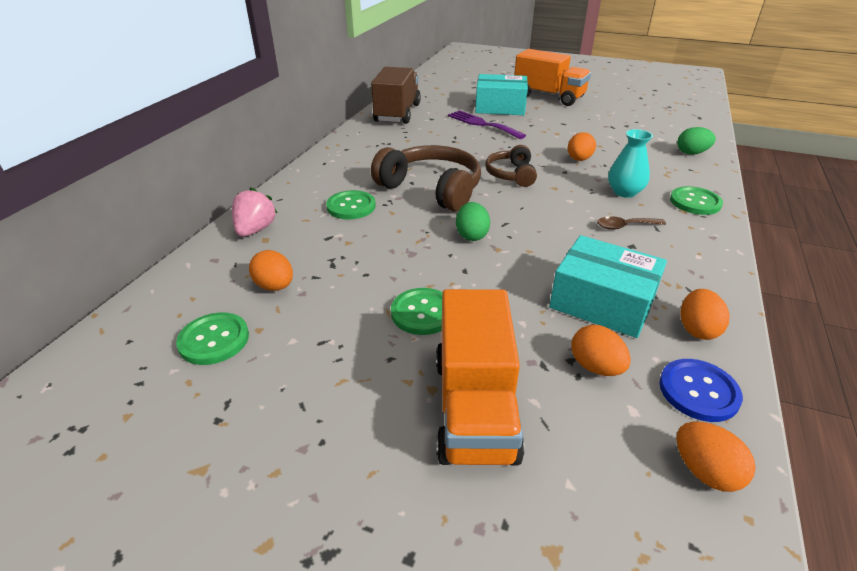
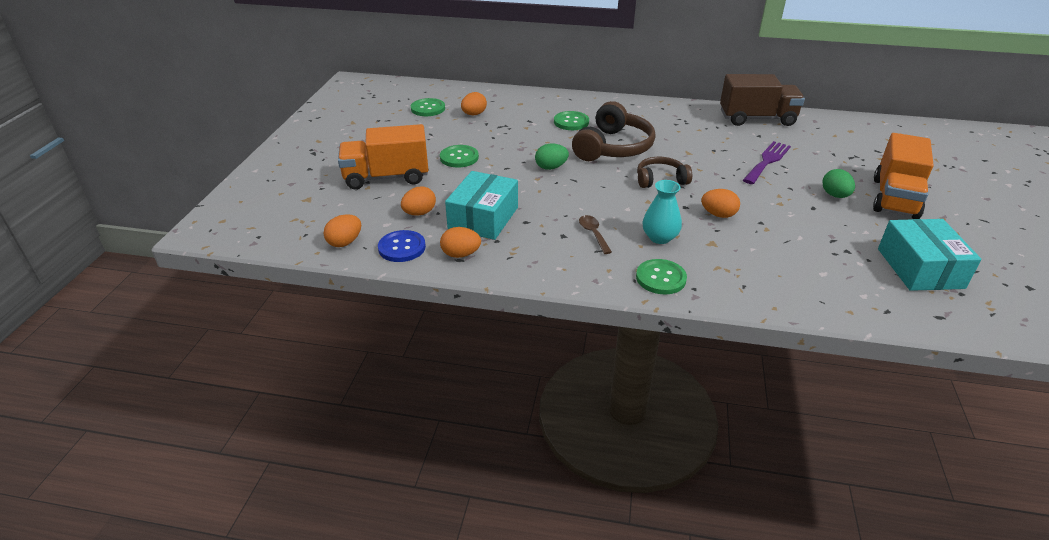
camera: 80 degrees right, 0 degrees up
pink strawberry [232,187,278,237] -> none
turquoise box [475,74,528,115] -> turquoise box moved to [878,219,981,291]
green egg [677,127,716,154] -> green egg moved to [822,169,855,198]

